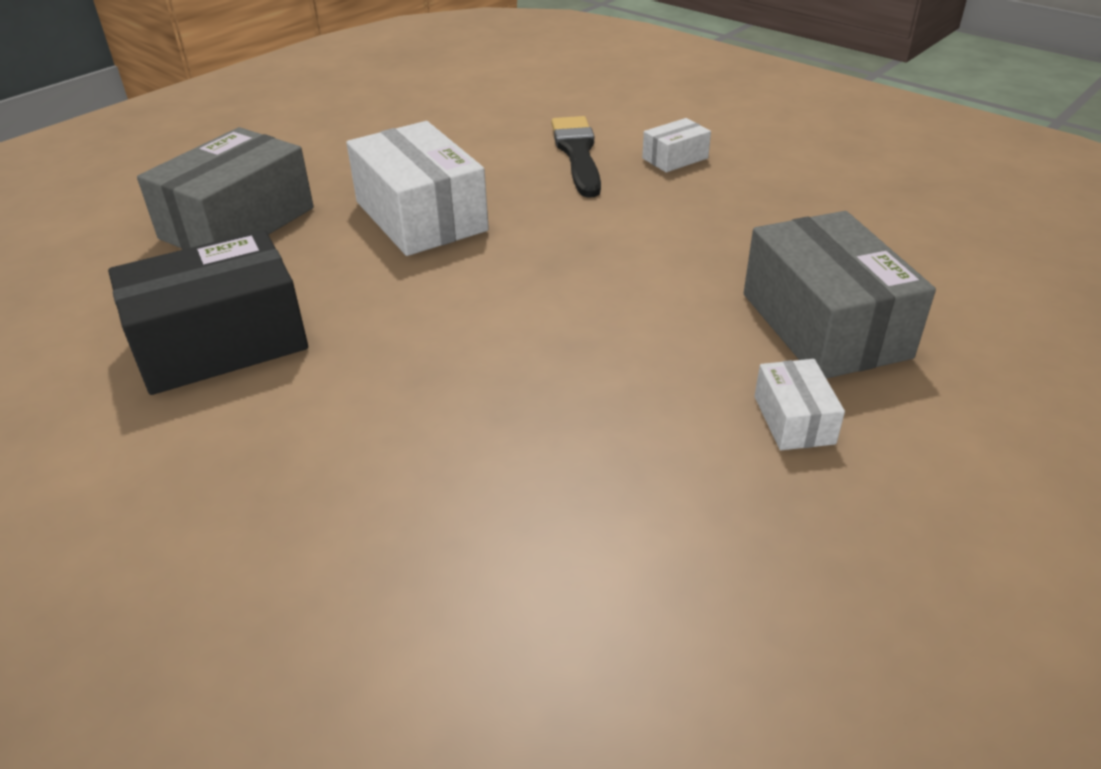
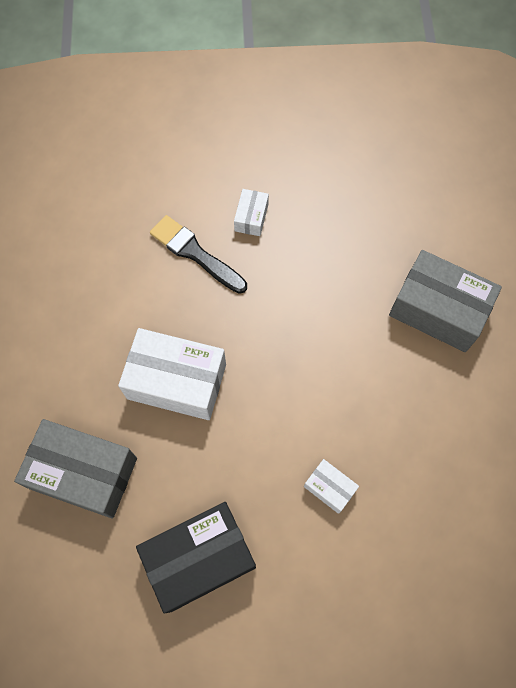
camera: 45 degrees left, 30 degrees up
black box [108,230,308,395] -> black box turned 45 degrees clockwise [136,502,256,614]
grey box [137,127,314,250] -> grey box turned 60 degrees counterclockwise [14,419,137,519]
white box [754,359,845,450] -> white box moved to [304,459,359,514]

